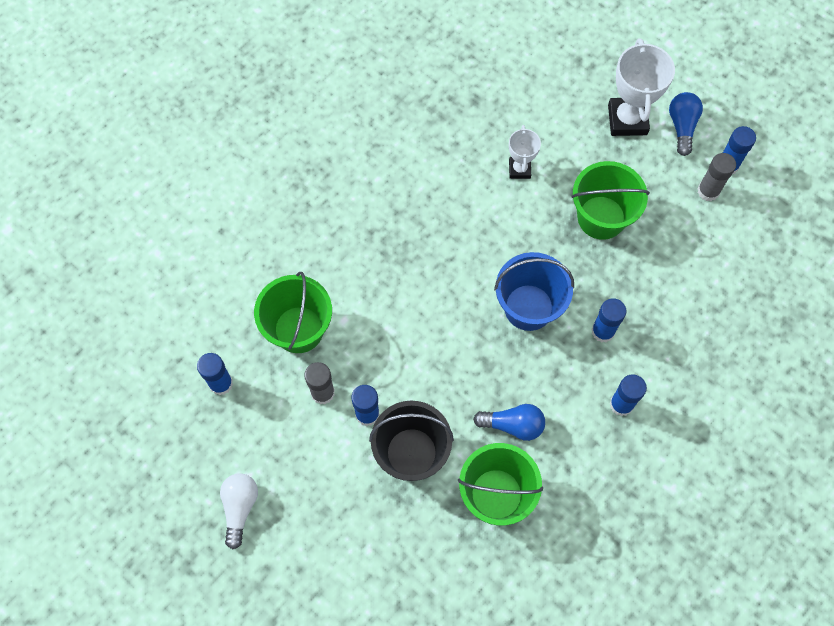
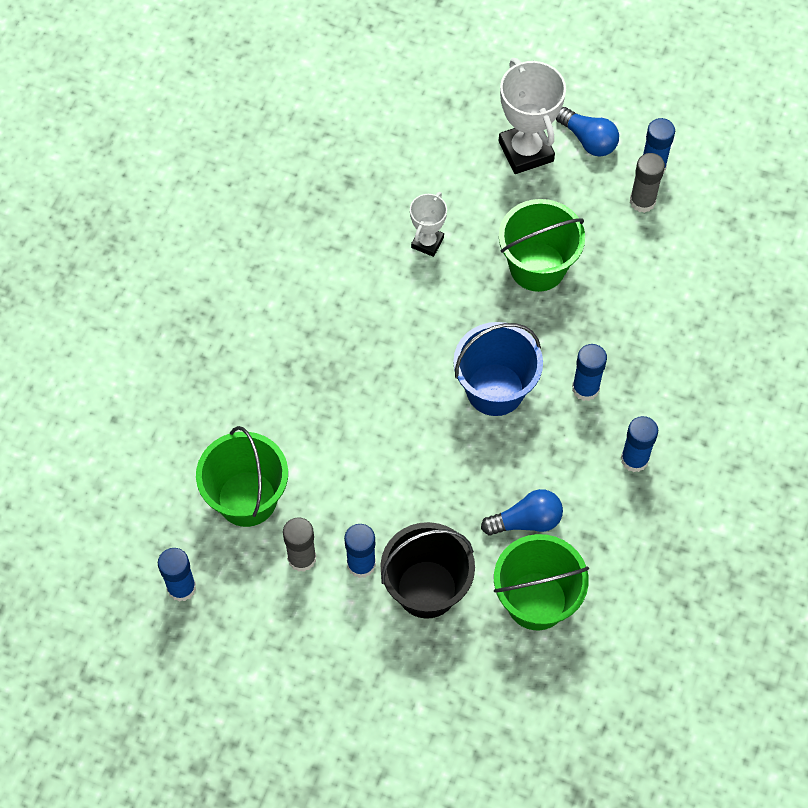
camera: 20 degrees left, 5 degrees down
white light bulb [220,473,258,549] -> none
white trophy [509,125,541,179] -> white trophy turned 45 degrees clockwise [410,192,447,257]
blue light bulb [669,92,703,156] -> blue light bulb turned 150 degrees clockwise [556,107,619,156]

